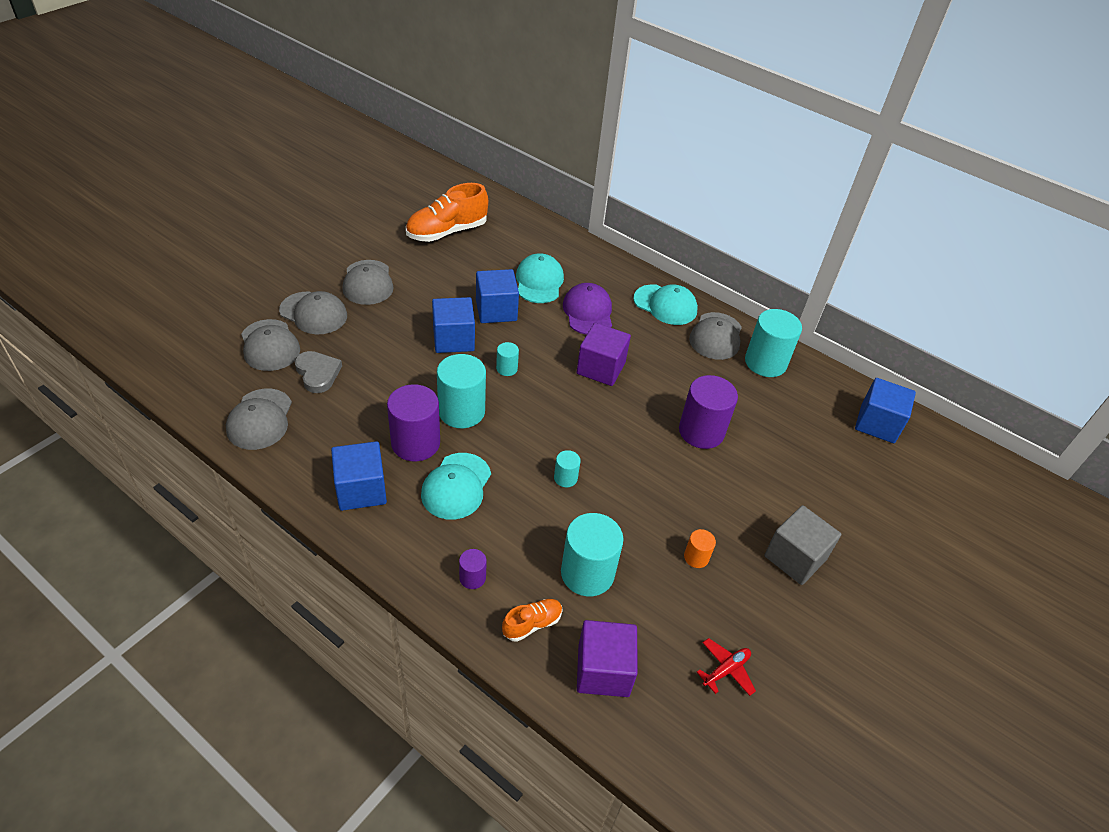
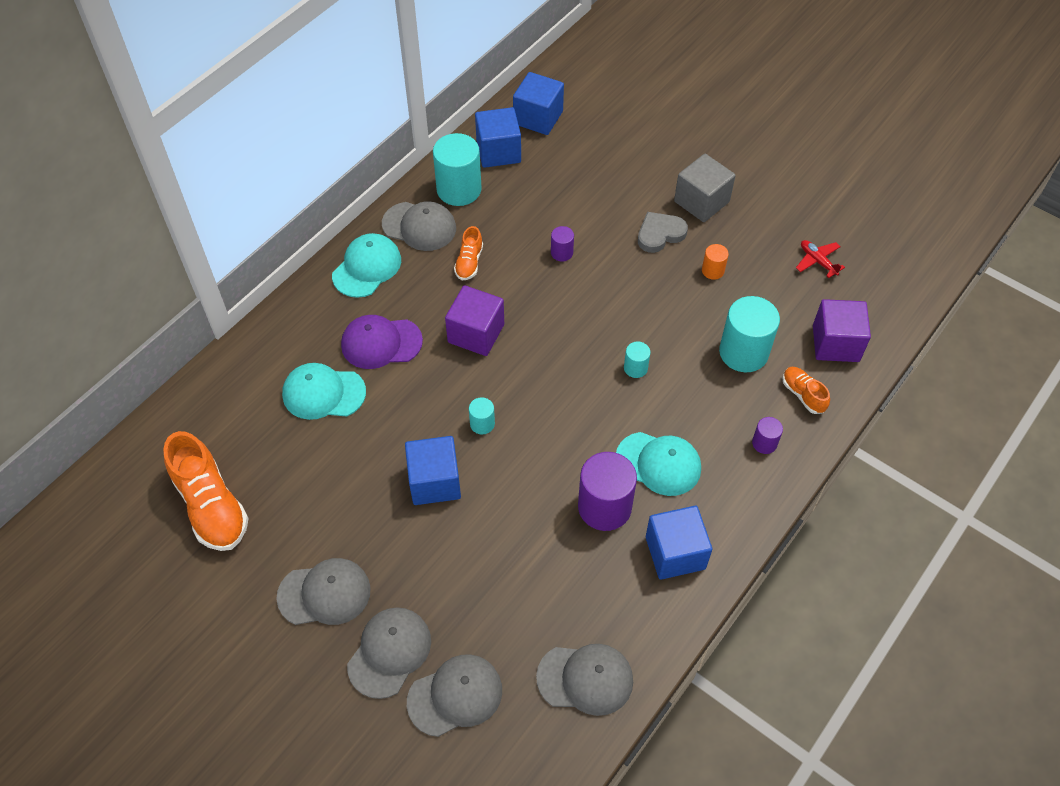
camera: 85 degrees left, 10 degrees up
grey heart [295,351,342,393] -> grey heart moved to [638,212,688,253]
turquoise cylinder [437,354,486,428] -> none
blue cube [476,269,519,323] -> blue cube moved to [475,107,521,168]
purple cylinder [679,375,738,449] -> purple cylinder [551,226,574,262], size x0.48
none -> orange shoe [454,226,483,280]

